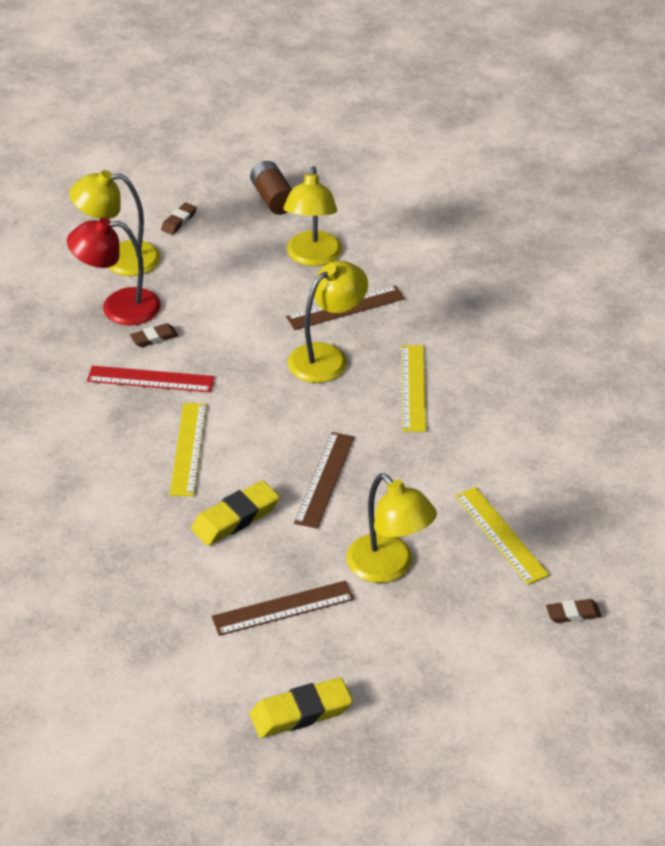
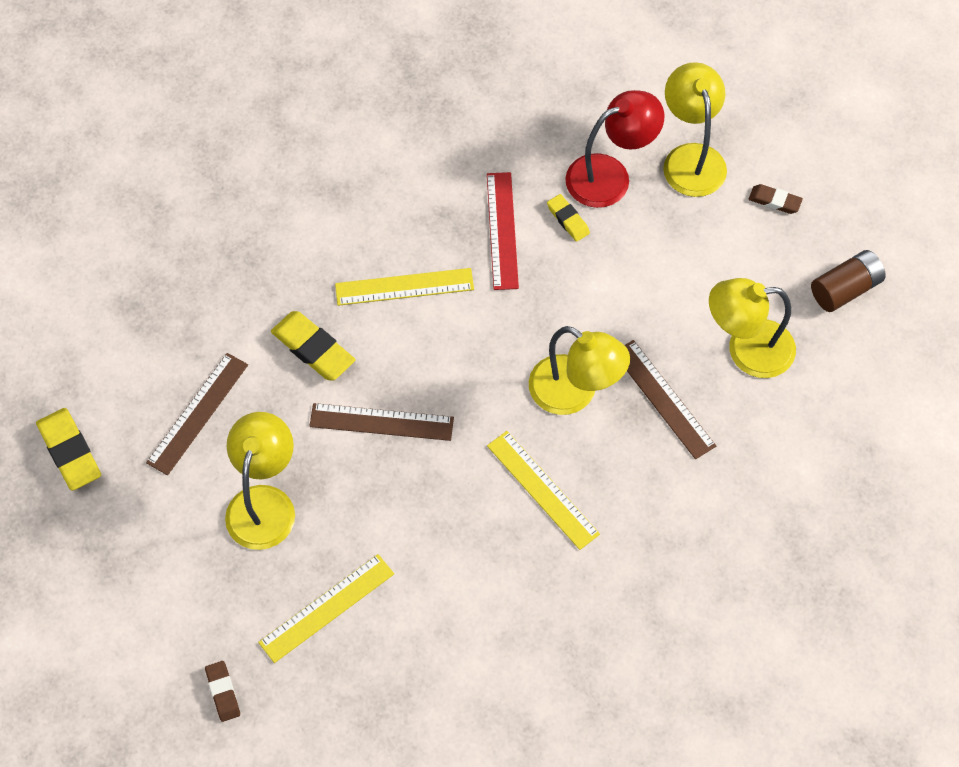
camera: 80 degrees right, 20 degrees up
red lamp [67,217,161,326] -> red lamp turned 75 degrees clockwise [565,90,664,208]
brown eraser [130,323,179,347] -> yellow eraser [547,194,590,242]
brown ruler [211,581,354,636] -> brown ruler turned 60 degrees clockwise [146,353,248,475]
yellow lamp [346,473,437,583] -> yellow lamp turned 150 degrees clockwise [225,412,295,550]
yellow ruler [401,345,426,432] -> yellow ruler turned 60 degrees clockwise [487,431,600,550]

